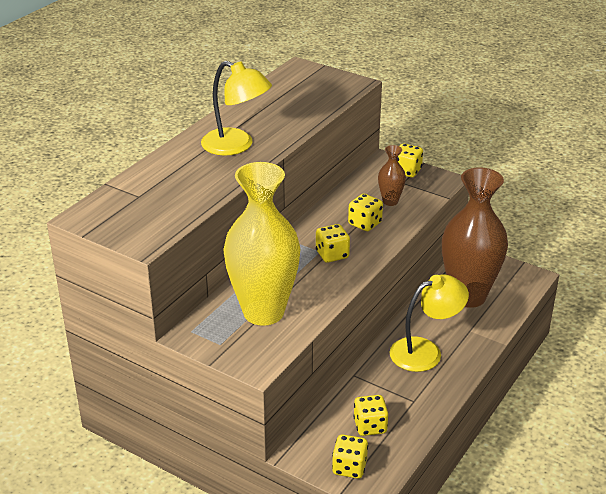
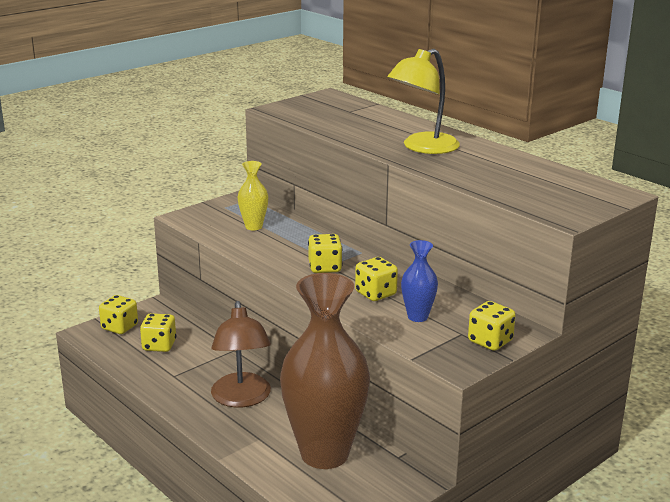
camera: 105 degrees right, 10 degrees down
yellow vase [223,162,300,326] -> yellow vase [238,161,268,230], size x0.43
brown vase [378,145,406,206] -> blue vase [401,240,438,322]
yellow lamp [390,274,469,372] -> brown lamp [211,301,271,408]

